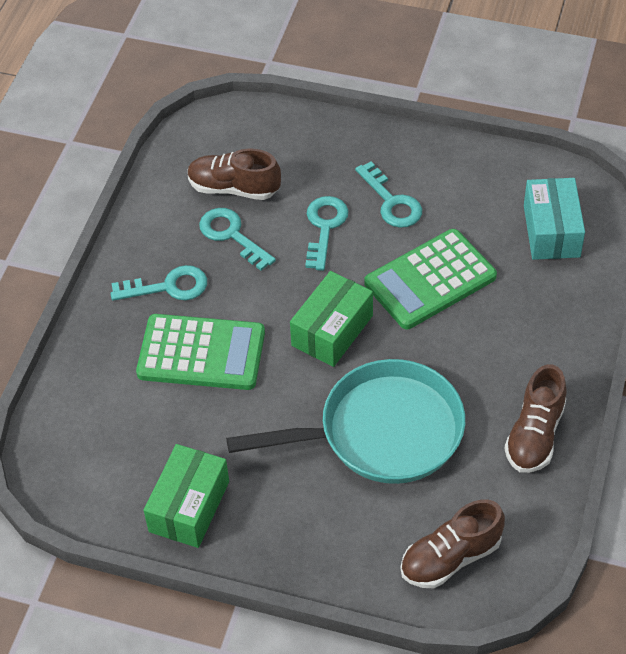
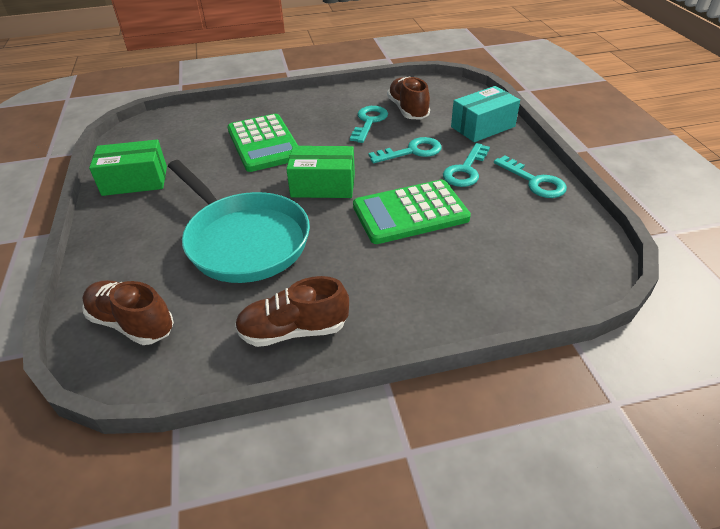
camera: 60 degrees right, 10 degrees down
turquoise key [111,265,207,301] -> turquoise key moved to [494,155,567,198]
green calculator [365,229,497,329] -> green calculator turned 45 degrees counterclockwise [353,179,471,244]
turquoise box [524,178,585,260] -> turquoise box moved to [451,86,520,142]

